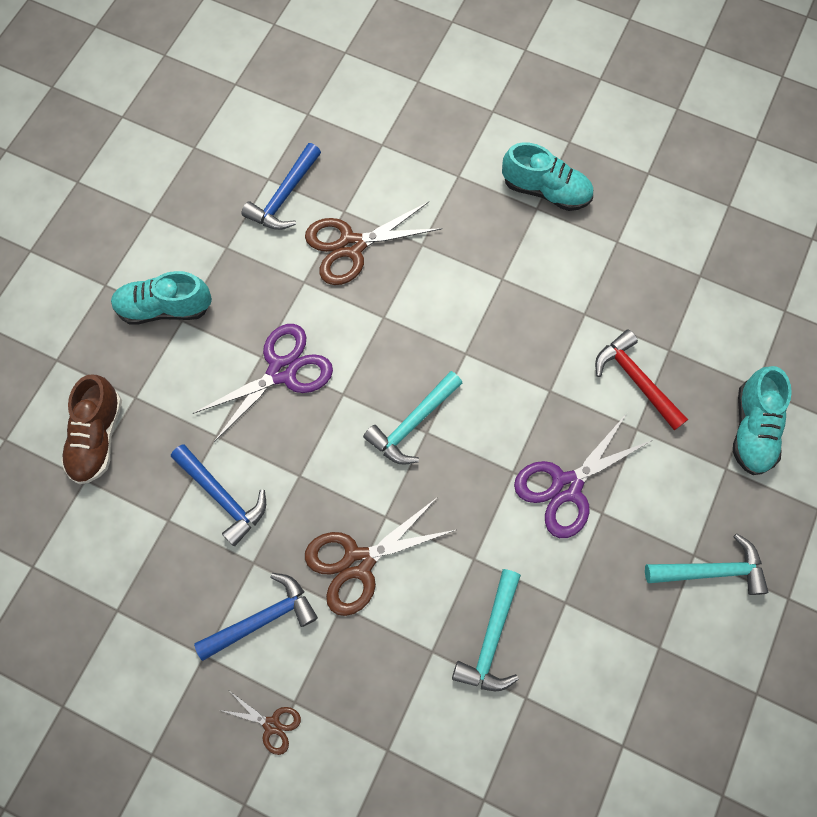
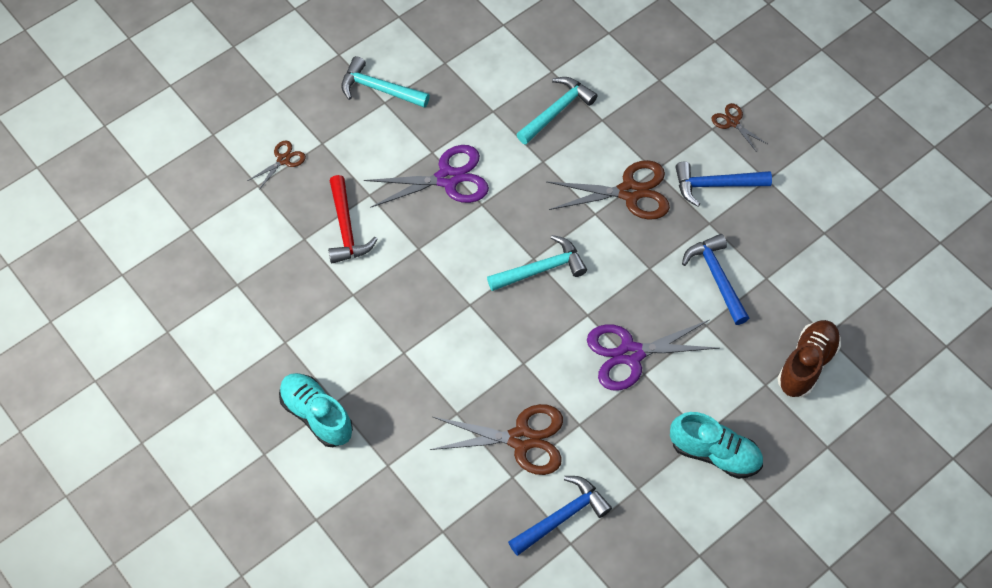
camera: 155 degrees left, 10 degrees down
turquoise shoe [733,366,792,475] -> brown scissors [248,141,306,190]

